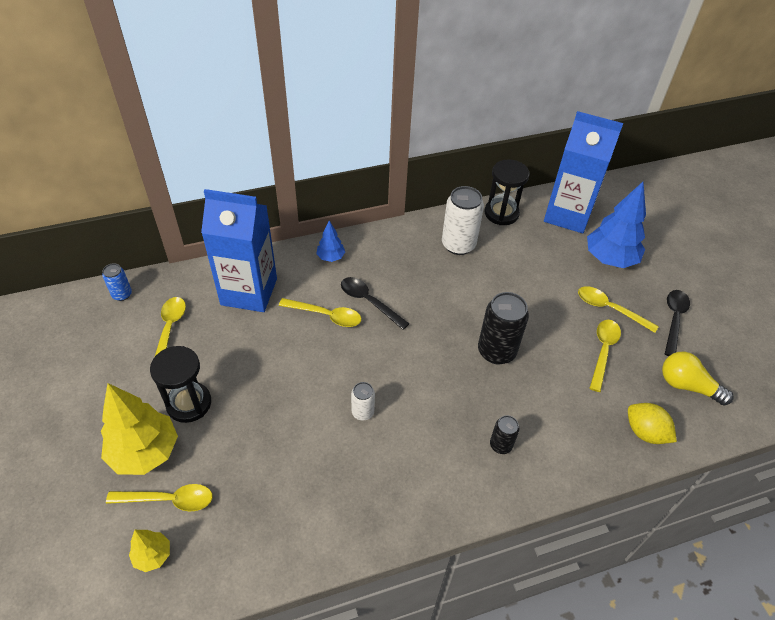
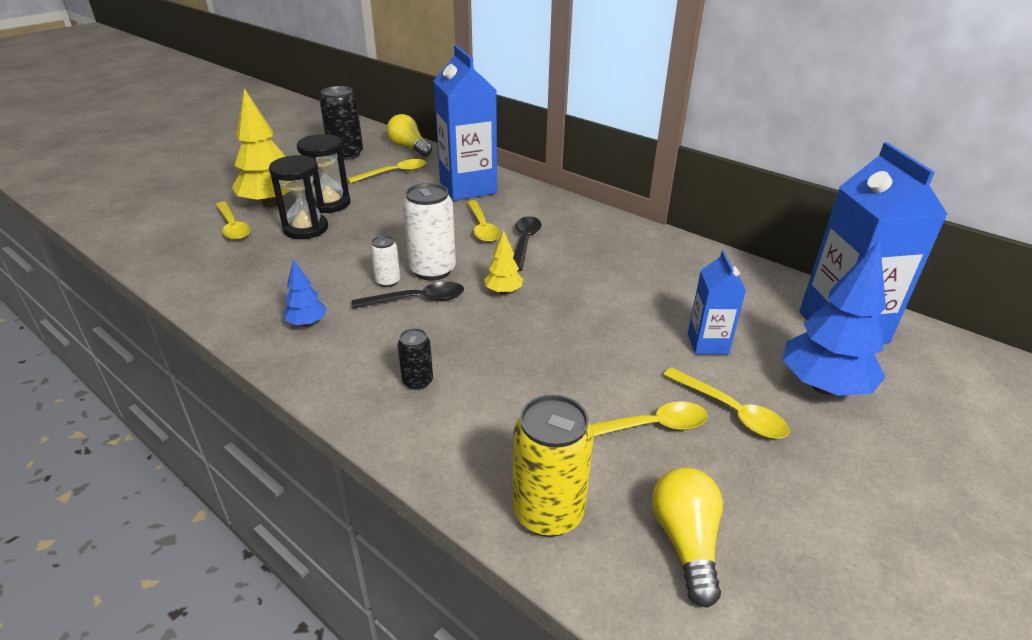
camera: 60 degrees right, 15 degrees down
blue can [102,263,132,301] -> yellow light bulb [387,114,432,157]
yellow tree [129,530,170,572] -> yellow tree moved to [484,230,523,295]
blue tree [316,221,345,262] -> blue tree moved to [284,259,327,327]
white can [442,186,484,255] -> white can moved to [403,183,456,281]
black can [478,292,529,365] -> black can moved to [320,86,363,160]
black hourglass [485,159,530,225] -> black hourglass moved to [269,155,328,239]
yellow spoon [578,286,659,333] -> yellow spoon turned 135 degrees clockwise [663,367,790,439]
yellow lemon [628,403,677,444] -> yellow can [513,395,594,537]
black spoon [665,290,690,356] -> black spoon moved to [352,282,464,309]
none -> blue carton [688,251,746,355]

